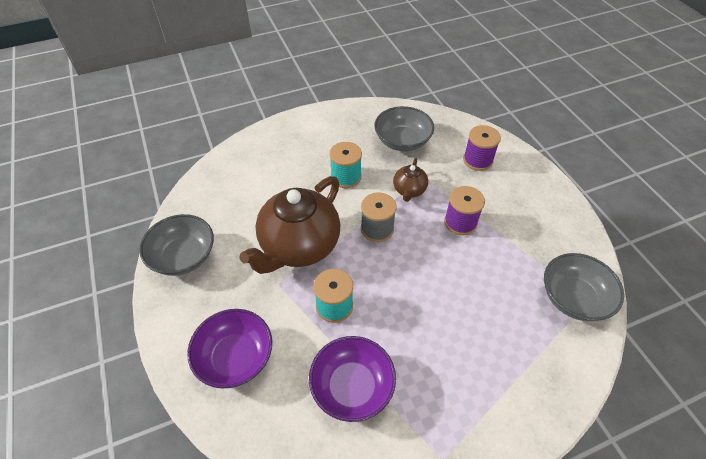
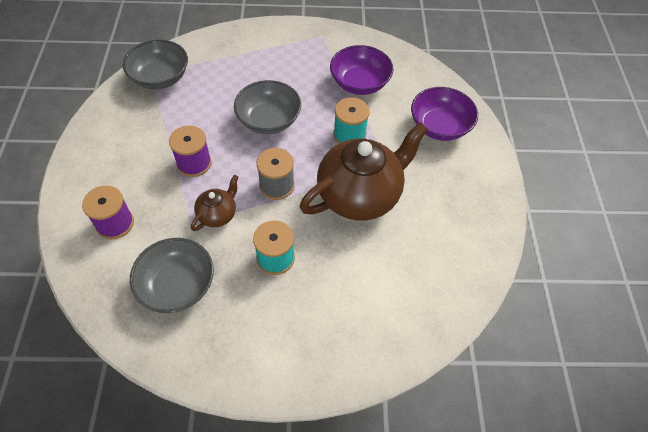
camera: 160 degrees left, 5 degrees up
grey bowl [139,214,214,276] -> grey bowl moved to [234,80,301,134]

